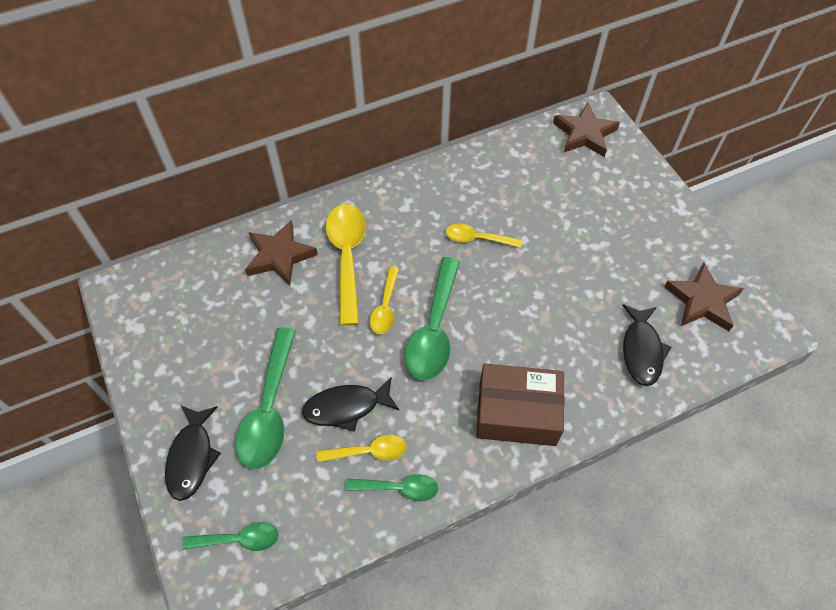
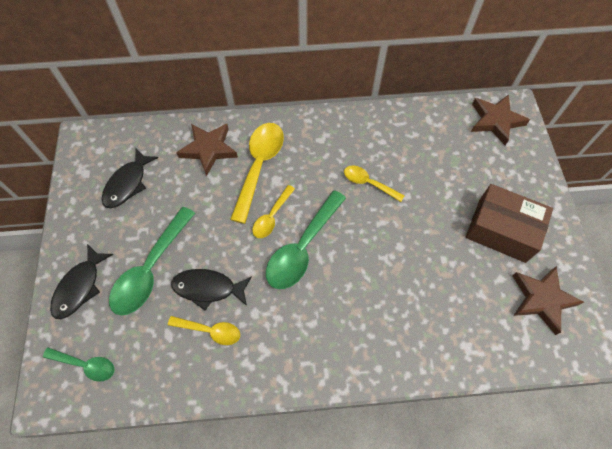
camera: 20 degrees right, 5 degrees up
green spoon [346,474,438,502] -> none
brown box [476,364,565,446] -> brown box moved to [466,184,553,263]
black fish [622,304,671,386] -> black fish moved to [101,148,158,208]

